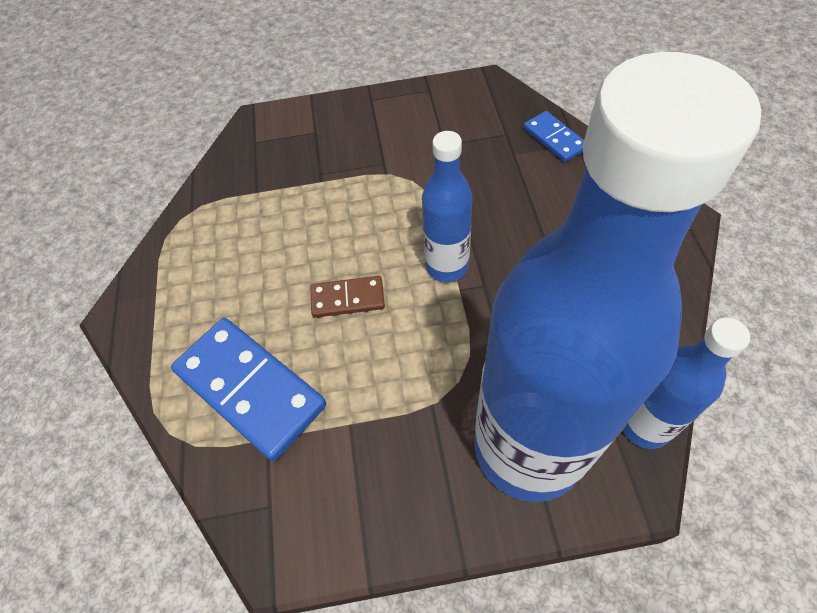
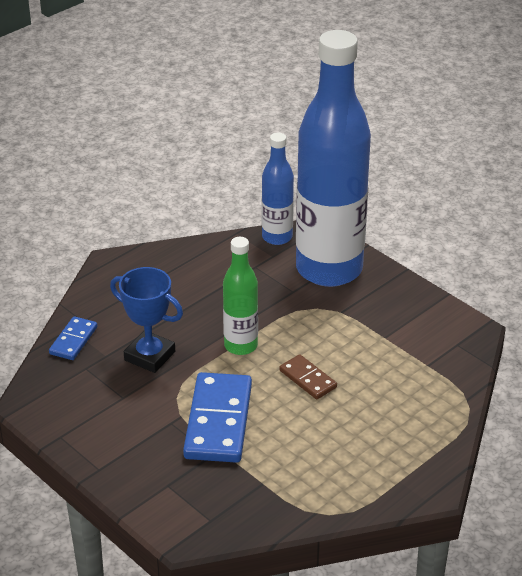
camera: 130 degrees left, 20 degrees down
blue domino [171,318,326,461] -> blue domino moved to [183,372,252,463]
blue bottle [422,131,473,282] -> green bottle [223,237,258,355]
none -> blue trophy [110,267,183,373]

